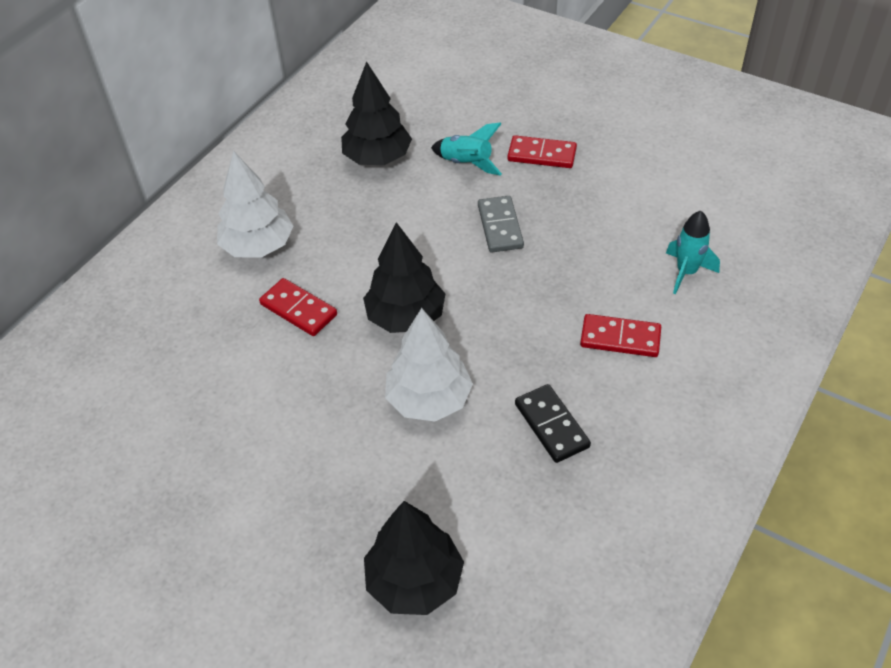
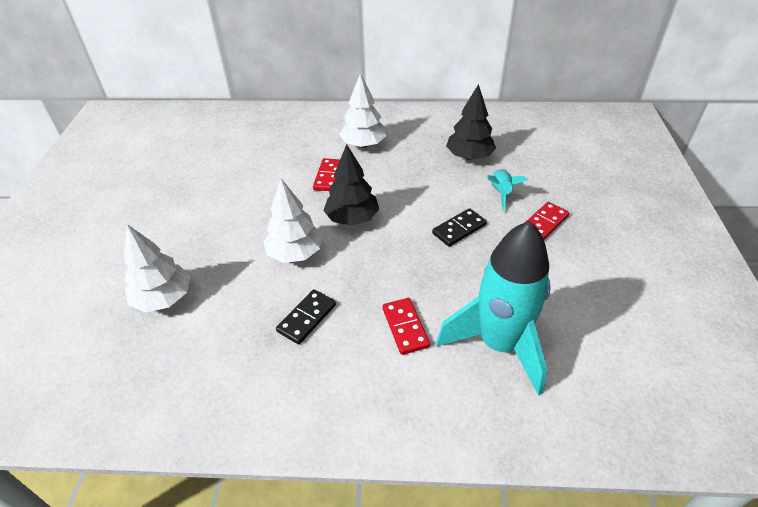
camera: 60 degrees right, 5 degrees down
black tree [364,501,464,615] -> white tree [124,224,190,313]
grey domino [478,196,524,253] -> black domino [432,208,487,247]
red domino [507,135,577,168] -> red domino turned 60 degrees clockwise [526,202,569,240]
turquoise rocket [666,211,720,294] -> turquoise rocket [436,221,551,396], size x2.27

